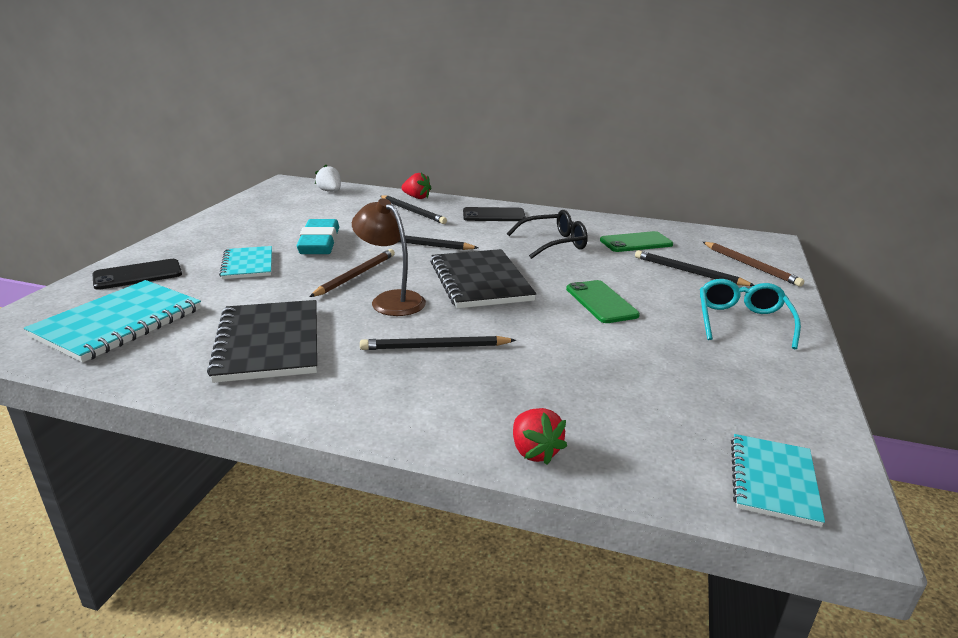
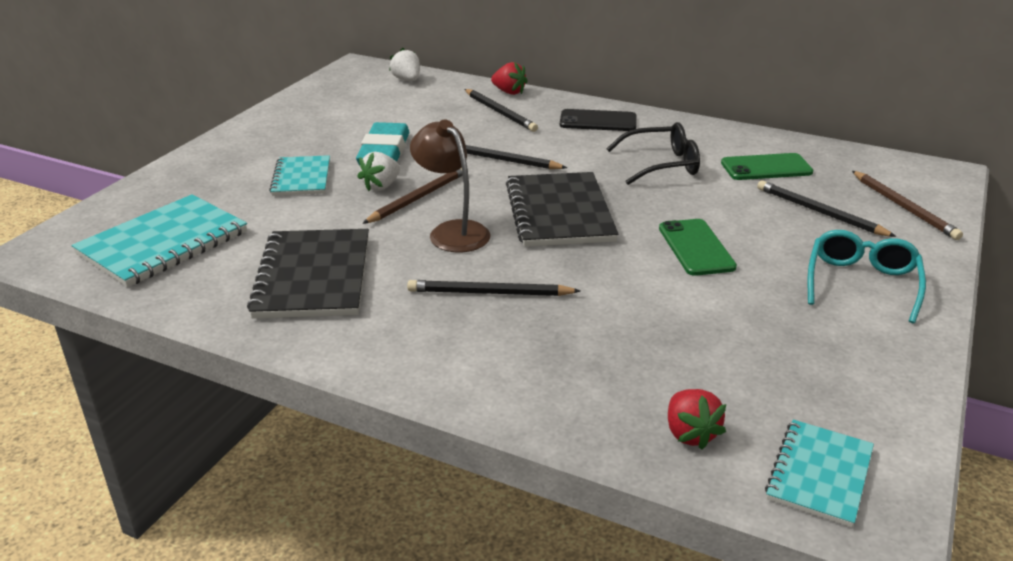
camera: 10 degrees right, 5 degrees up
black phone [93,259,182,290] -> none
red strawberry [513,408,567,465] -> red strawberry moved to [668,389,726,450]
none -> white strawberry [357,152,400,191]

